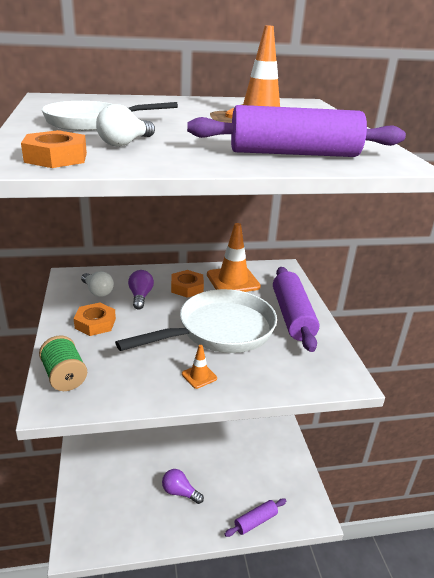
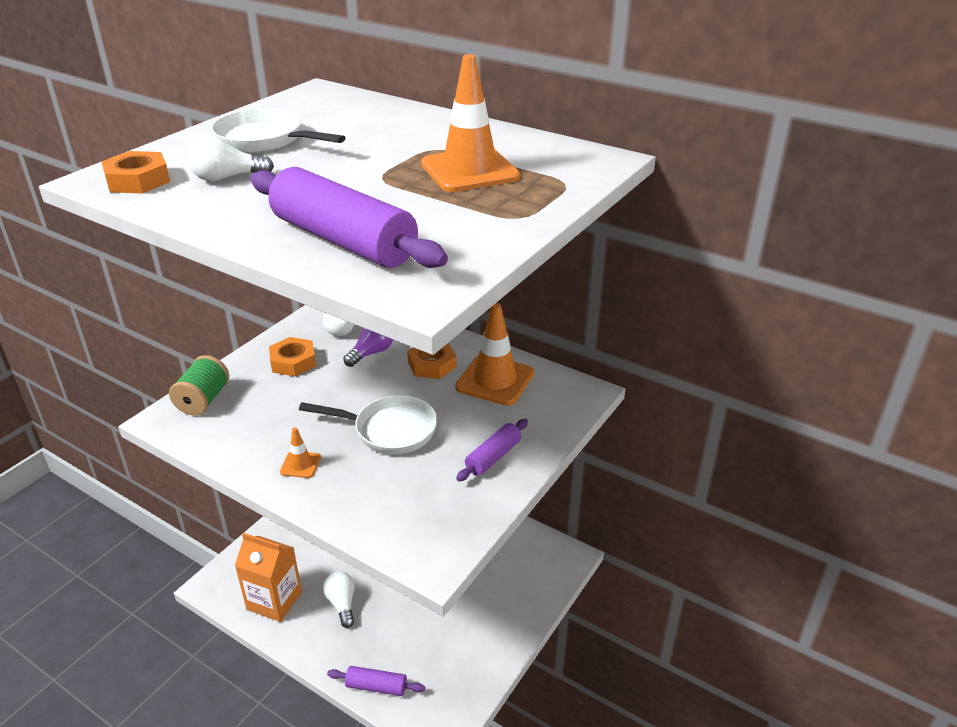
camera: 45 degrees right, 5 degrees up
white pan [115,289,277,353] -> white pan [299,395,437,454], size x0.63
purple light bulb [162,469,204,504] -> white light bulb [323,571,355,628]
purple rolling pin [273,267,319,352] -> purple rolling pin [456,419,528,481], size x0.53
none -> orange carton [235,533,302,622]

